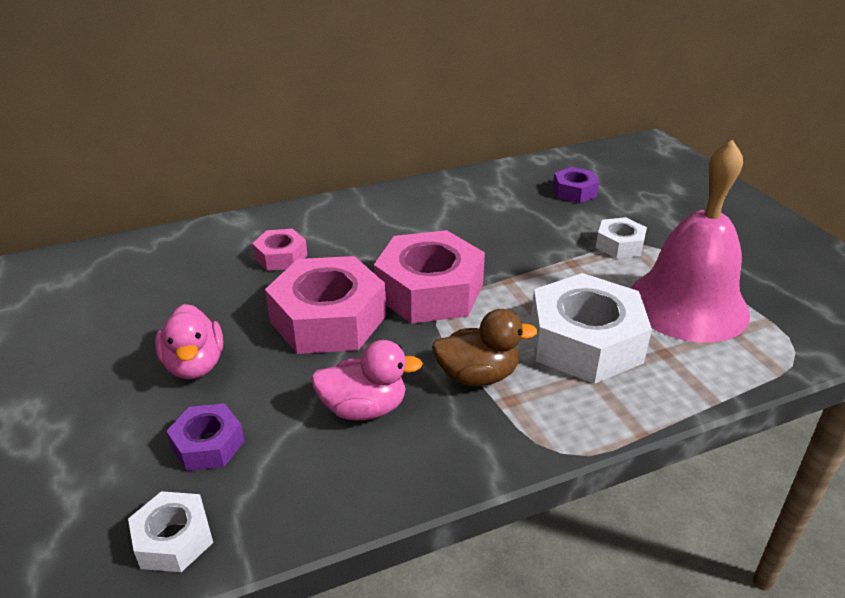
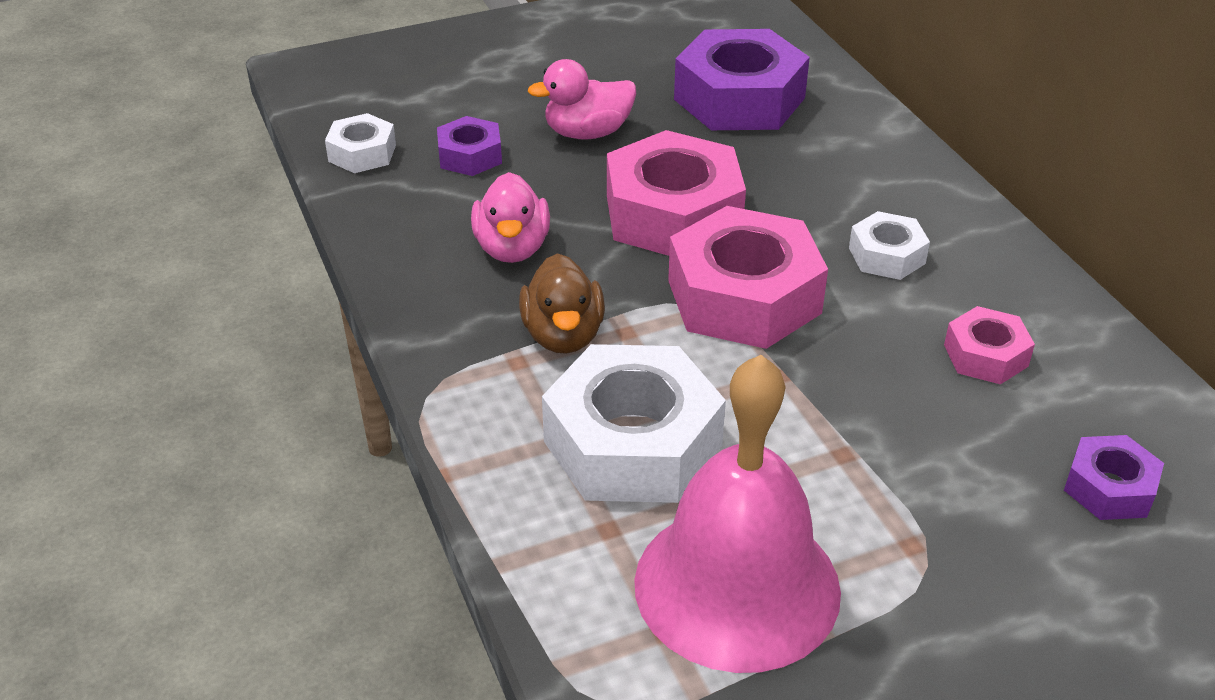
camera: 90 degrees right, 5 degrees up
pink nut [252,229,307,271] -> pink nut moved to [944,306,1035,384]
white nut [596,217,647,259] -> white nut moved to [849,211,930,280]
none -> purple nut [674,29,810,130]

